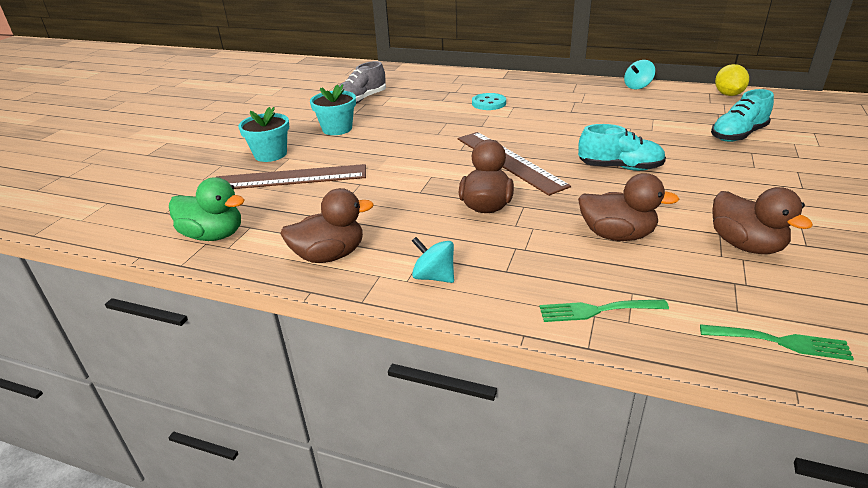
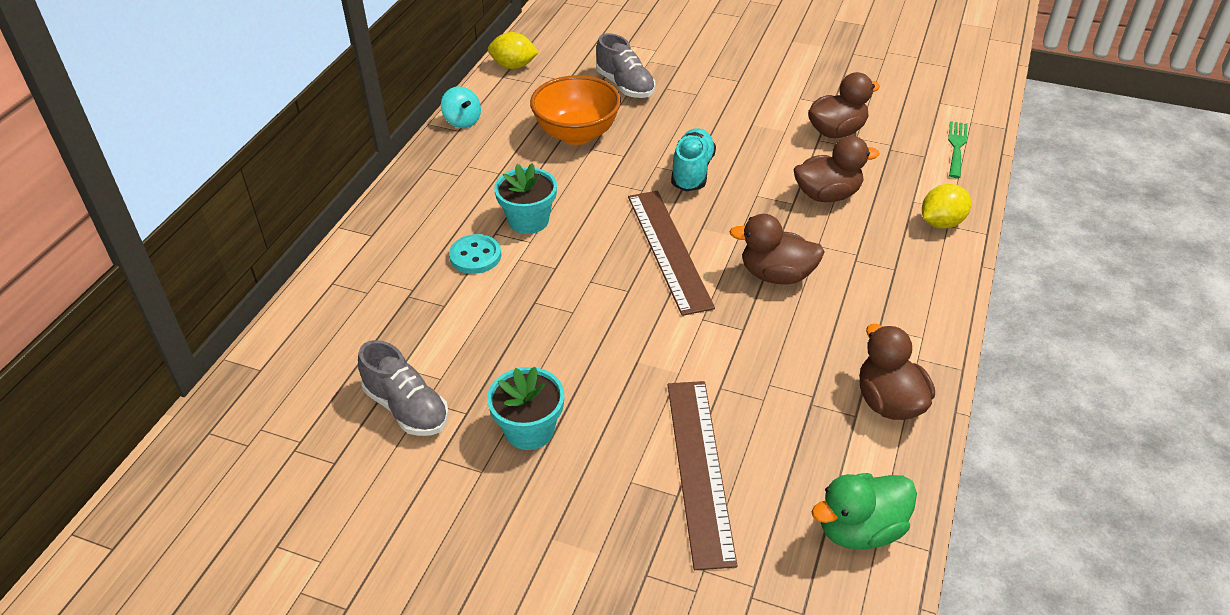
camera: 90 degrees left, 10 degrees up
green duck [169,177,245,241] -> green duck turned 135 degrees counterclockwise [811,473,917,550]
turquoise flower pot [238,107,289,162] -> turquoise flower pot moved to [494,163,557,234]
turquoise spinning top [412,237,454,283] -> none
brown ruler [457,132,571,196] -> brown ruler turned 75 degrees counterclockwise [628,191,715,316]
green fork [540,299,669,322] -> yellow lemon [922,184,971,229]
brown duck [578,173,679,241] -> brown duck turned 60 degrees clockwise [793,136,880,202]
turquoise shoe [711,89,774,142] -> grey shoe [596,33,655,98]
none -> orange bowl [530,75,621,145]

